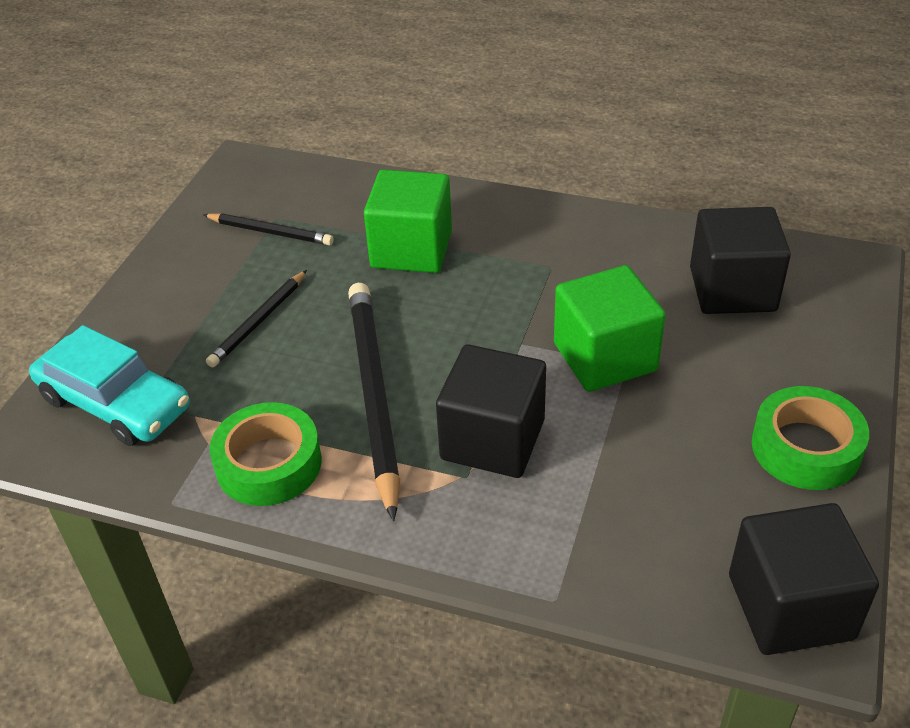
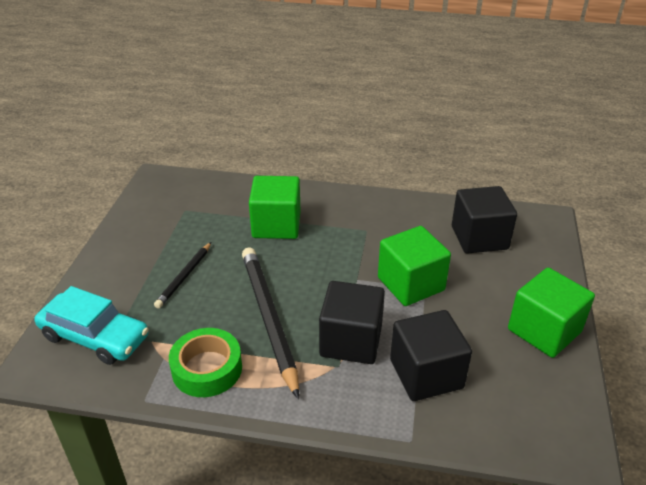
camera: 10 degrees left, 5 degrees down
black pencil [204,213,334,246] -> none
black cube [729,503,879,655] -> black cube moved to [390,310,472,401]
green tape [752,386,869,490] -> green cube [508,268,595,358]

